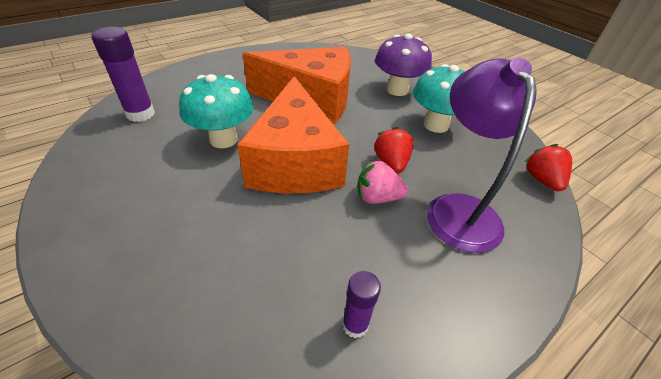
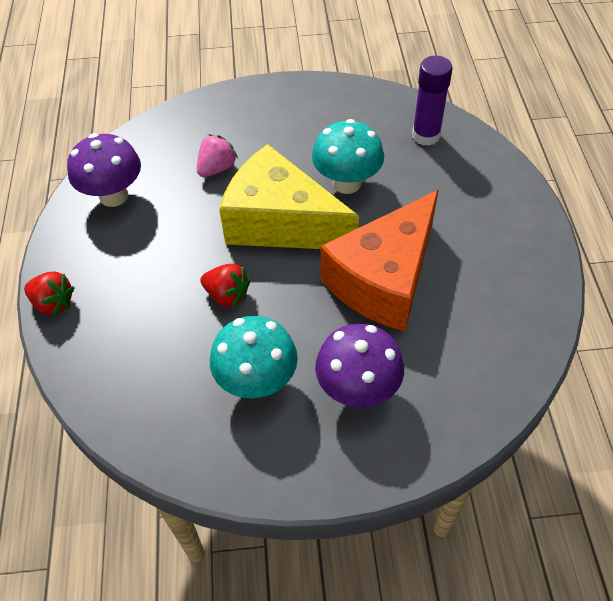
camera: 125 degrees right, 10 degrees up
orange cheese [237,76,349,194] -> yellow cheese [219,144,359,249]
purple glue stick [342,271,381,338] -> purple mushroom [67,133,141,207]
pink strawberry [357,160,408,204] -> pink strawberry moved to [197,134,238,177]
purple lamp [427,57,537,253] -> none
red strawberry [525,144,572,192] -> red strawberry moved to [24,272,75,316]

